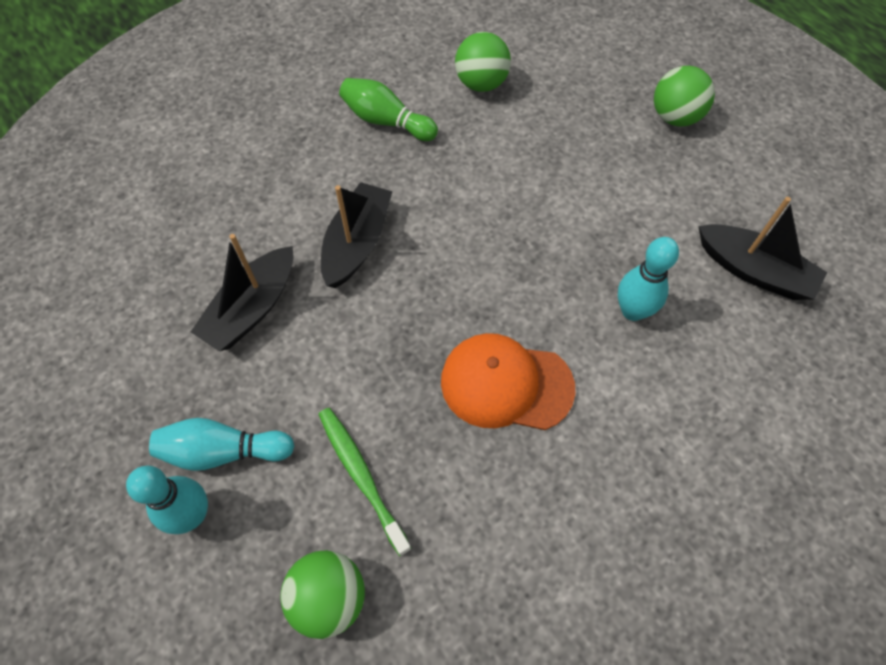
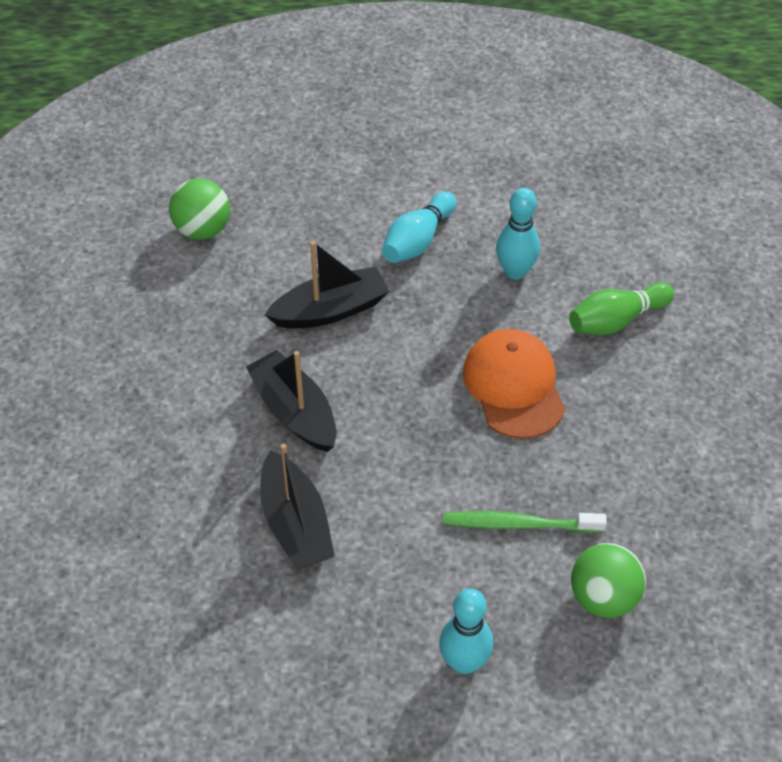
camera: 55 degrees left, 10 degrees down
turquoise bowling pin [149,418,294,471] -> turquoise bowling pin moved to [382,191,456,263]
green bowling pin [339,78,438,141] -> green bowling pin moved to [569,282,674,335]
orange cap [441,333,576,430] -> orange cap turned 120 degrees clockwise [463,329,565,439]
green ball [654,66,715,127] -> none
black boat [698,197,827,300] -> black boat moved to [265,241,389,329]

